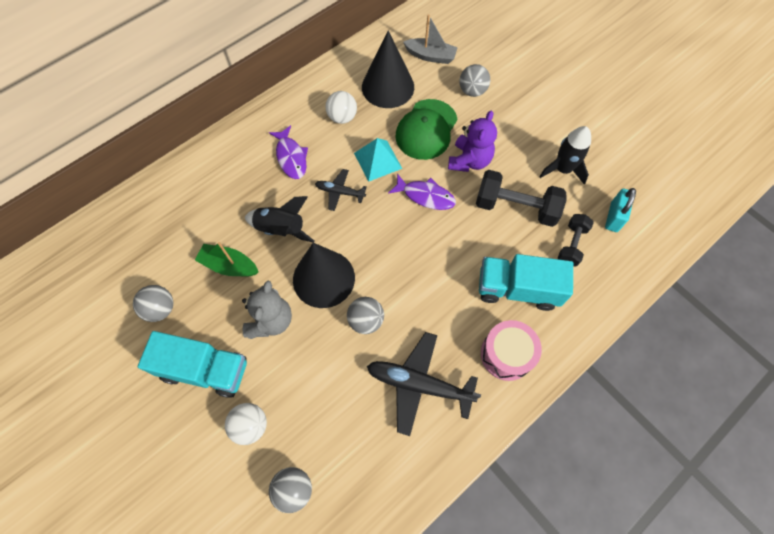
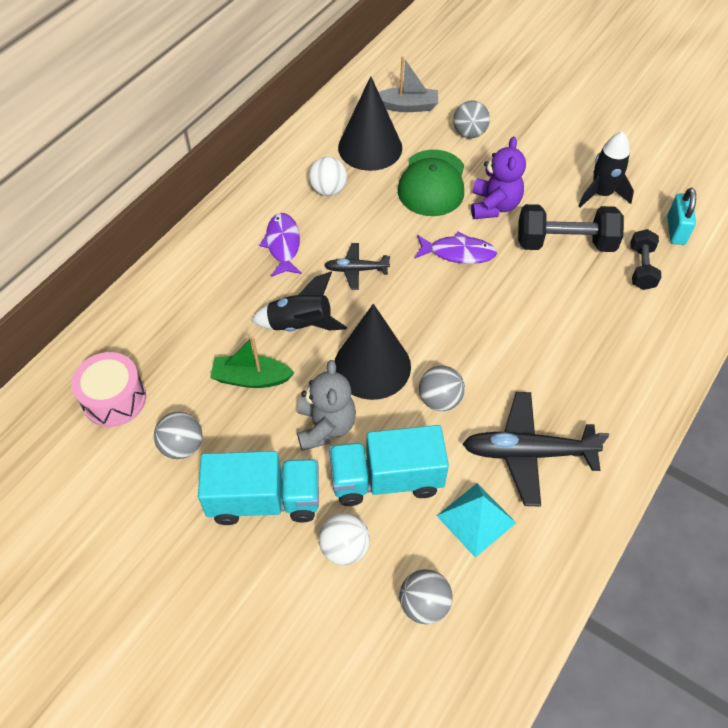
camera: 15 degrees left, 10 degrees down
purple fish [269,125,308,179] -> purple fish turned 150 degrees counterclockwise [259,213,302,277]
turquoise pyramid [354,138,402,182] -> turquoise pyramid moved to [437,483,516,558]
turquoise truck [479,254,573,311] -> turquoise truck moved to [329,425,449,506]
pink drum [481,320,542,381] -> pink drum moved to [71,352,146,427]

